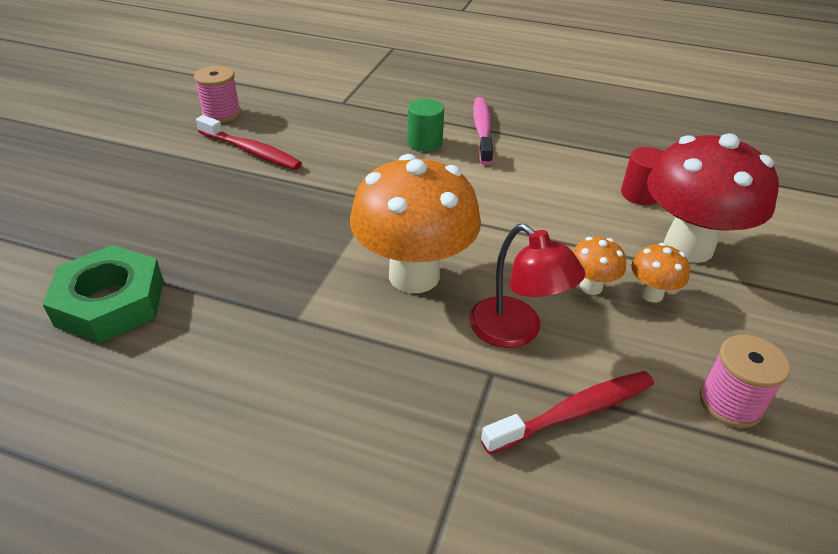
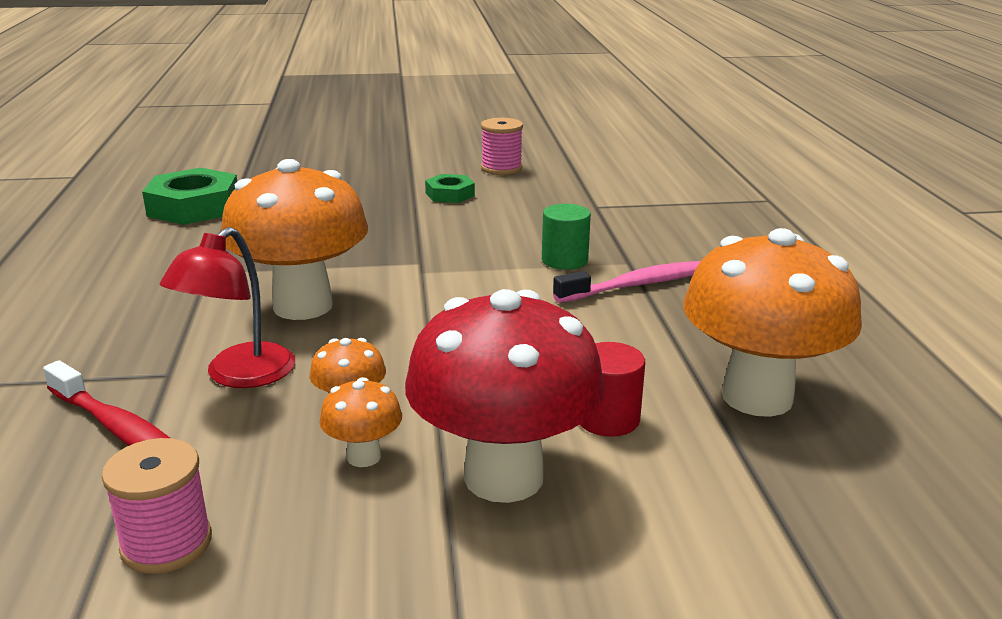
camera: 65 degrees right, 15 degrees down
red toothbrush [196,115,302,170] -> green nut [425,174,475,203]
none -> orange mushroom [683,228,862,417]

